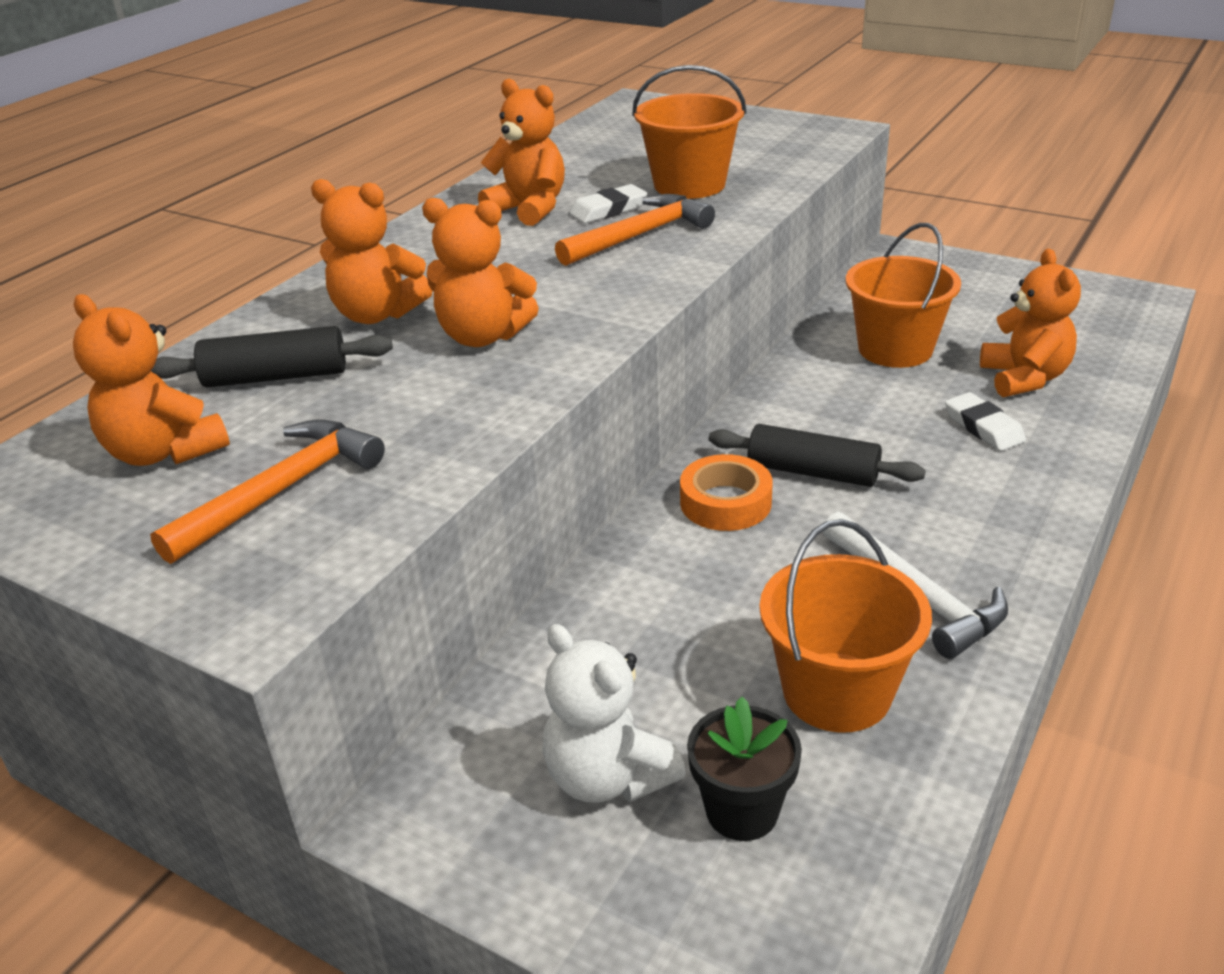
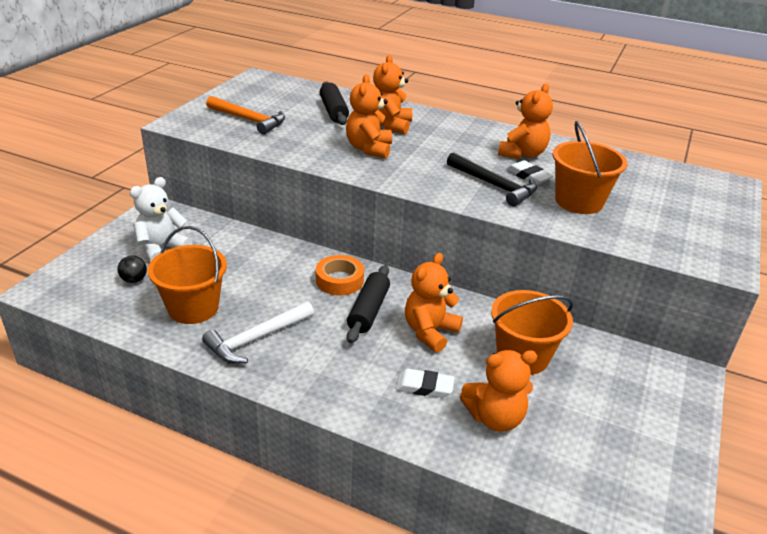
camera: 80 degrees right, 0 degrees up
orange teddy bear [73,294,230,466] -> orange teddy bear moved to [405,253,463,353]
orange hammer [555,194,715,266] -> black hammer [447,152,537,207]
black flower pot [687,697,802,841] -> black ball [117,255,147,283]
white eraser [945,392,1026,451] -> white eraser turned 45 degrees clockwise [395,369,455,398]

